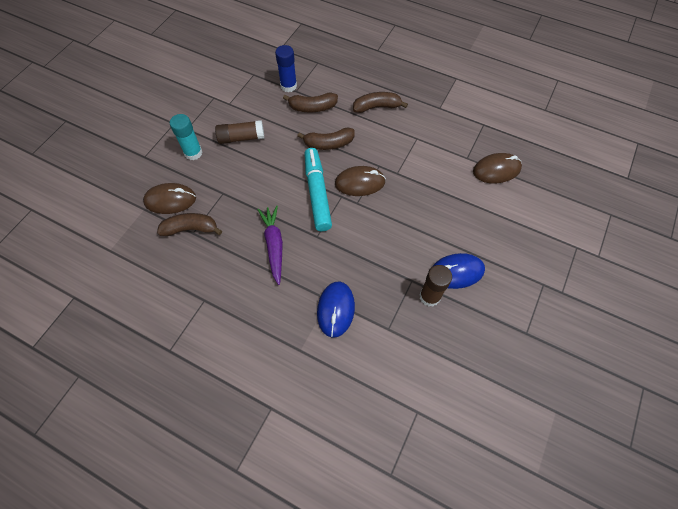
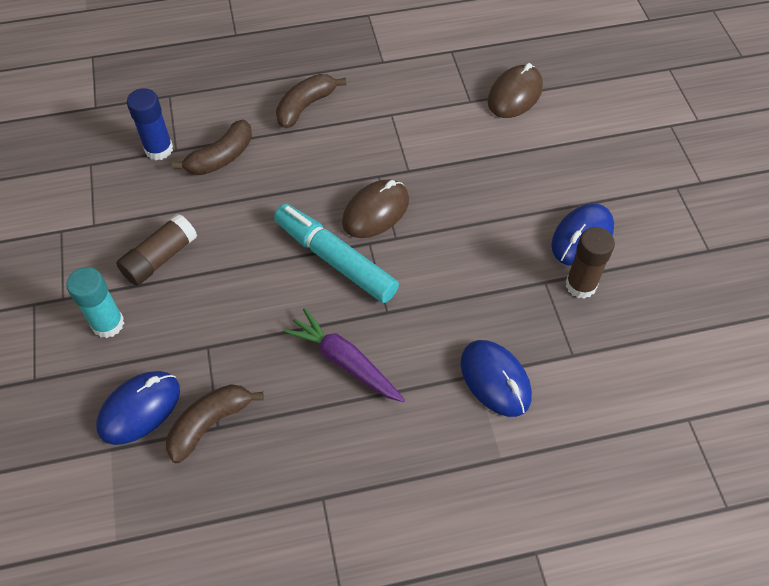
camera: 40 degrees left, 5 degrees down
brown mouse [143,183,196,214] -> blue mouse [96,371,180,445]
brown banana [297,127,355,150] -> none

